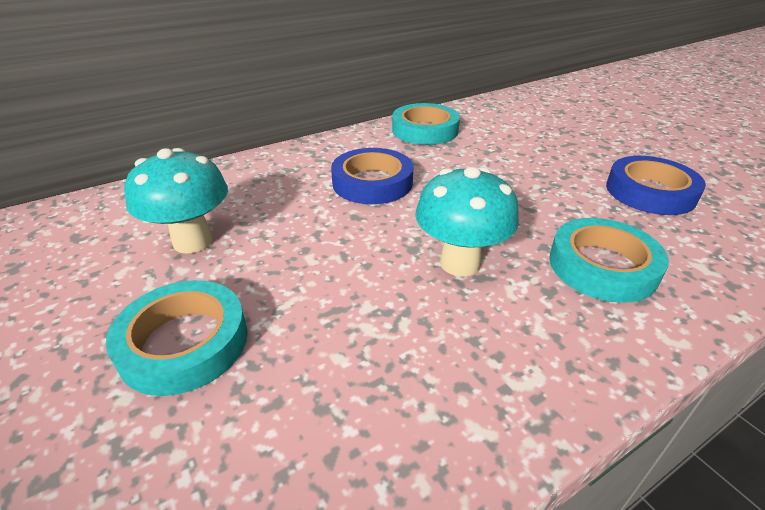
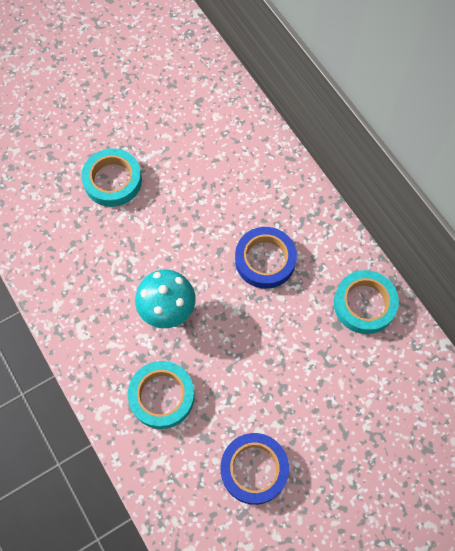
camera: 90 degrees right, 30 degrees up
turquoise mushroom [124,148,228,254] -> none

